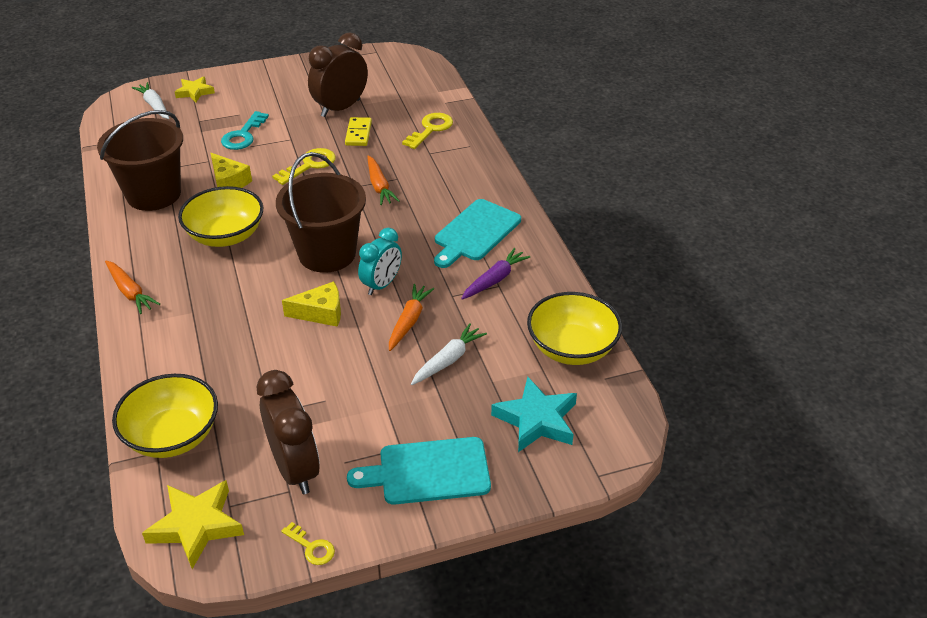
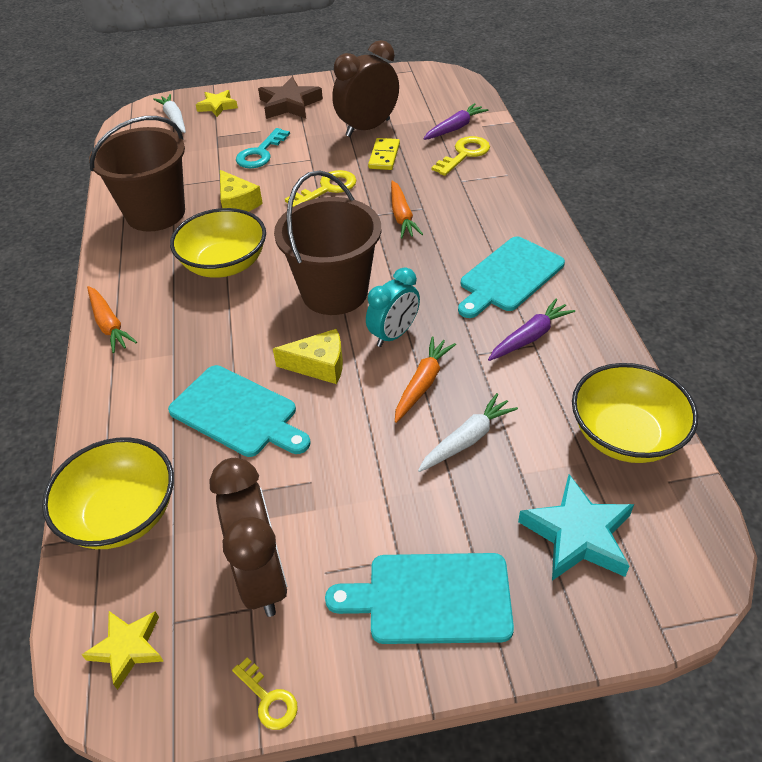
camera: 10 degrees right, 5 degrees up
yellow star [142,480,244,569] -> yellow star [82,611,164,690], size x0.63
none -> turquoise cutting board [168,365,310,457]
none -> brown star [258,77,323,119]
none -> purple carrot [423,103,488,140]

